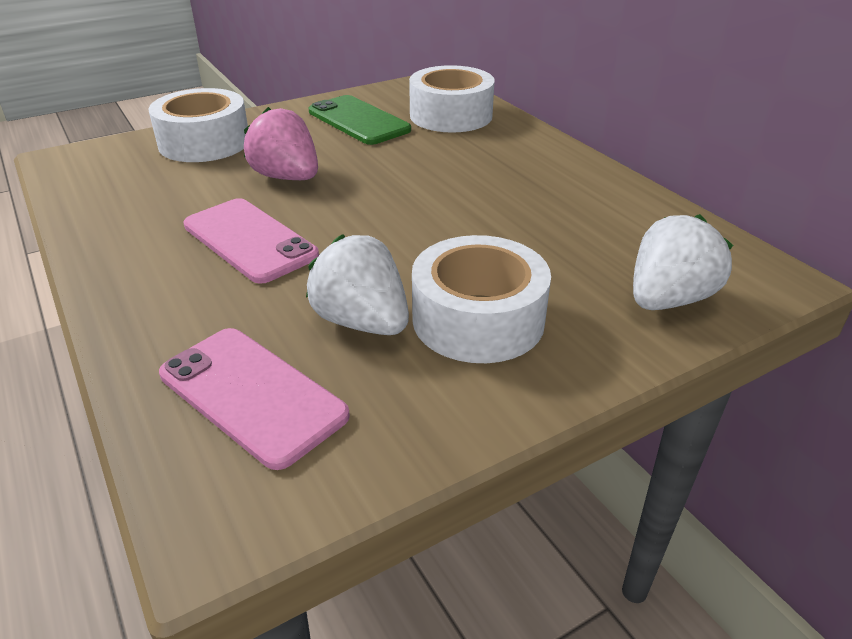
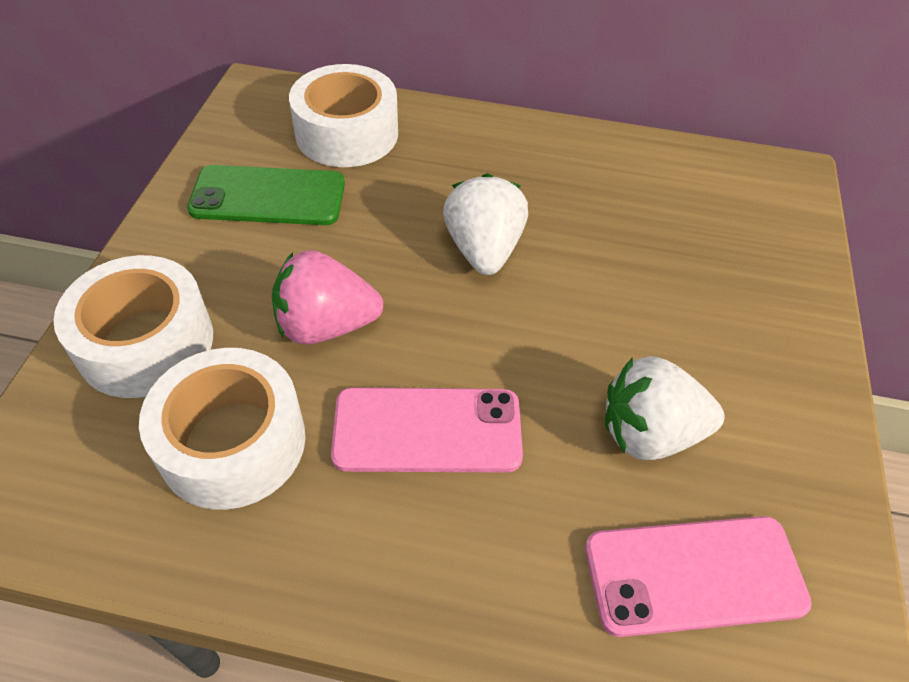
camera: 50 degrees left, 15 degrees up
white tape [412,235,551,363] -> white tape moved to [139,348,306,510]
white strawberry [633,214,733,310] -> white strawberry moved to [443,173,528,275]

